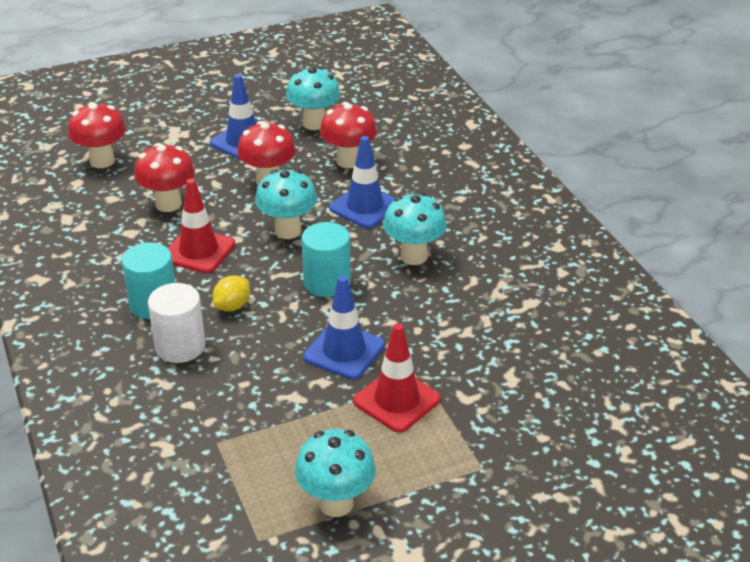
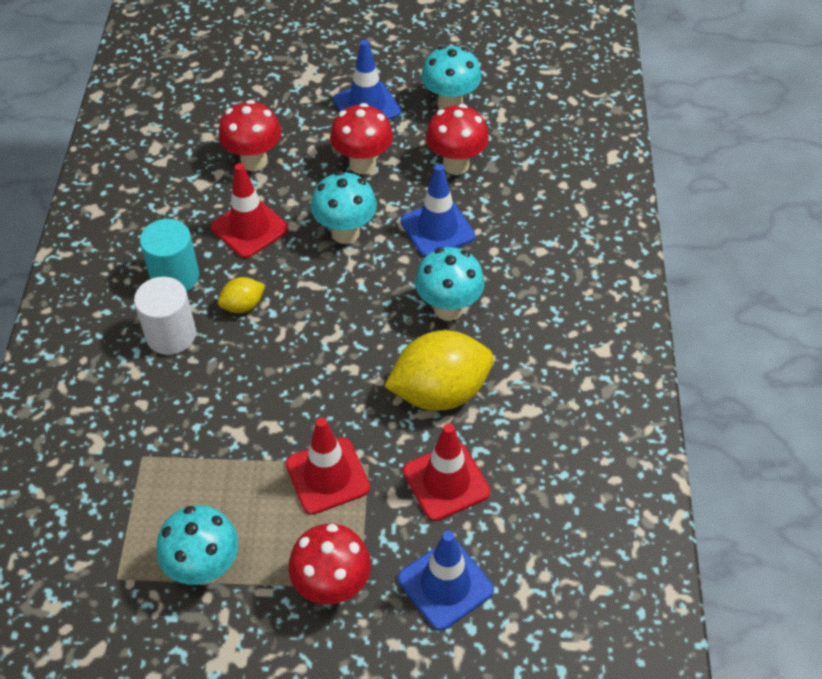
camera: 25 degrees right, 15 degrees up
red mushroom [68,102,126,168] -> red mushroom moved to [288,523,371,605]
turquoise cylinder [302,222,351,297] -> none
blue traffic cone [303,275,385,380] -> blue traffic cone moved to [398,531,494,630]
none -> yellow lemon [384,330,494,411]
none -> red traffic cone [403,424,491,521]

